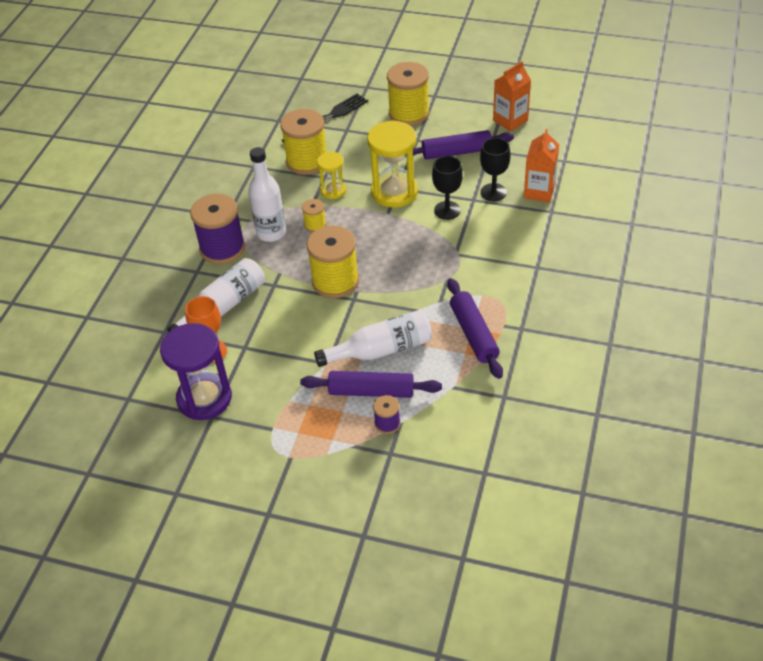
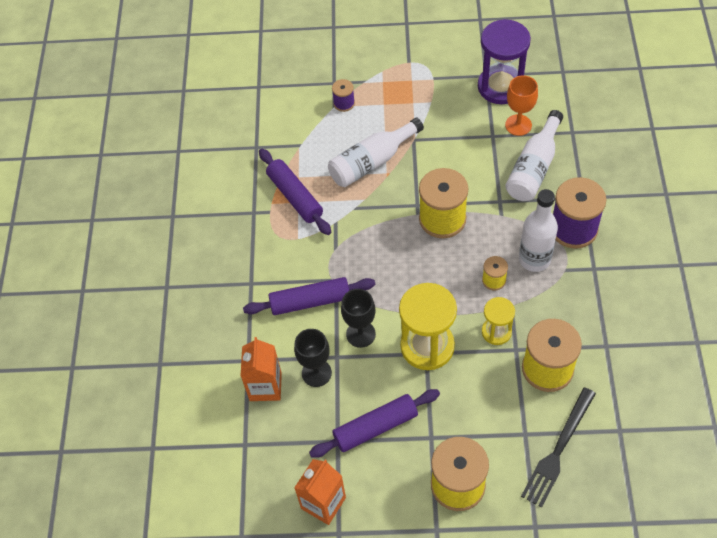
camera: 165 degrees right, 10 degrees up
purple rolling pin [300,371,442,398] -> purple rolling pin moved to [243,277,375,315]

